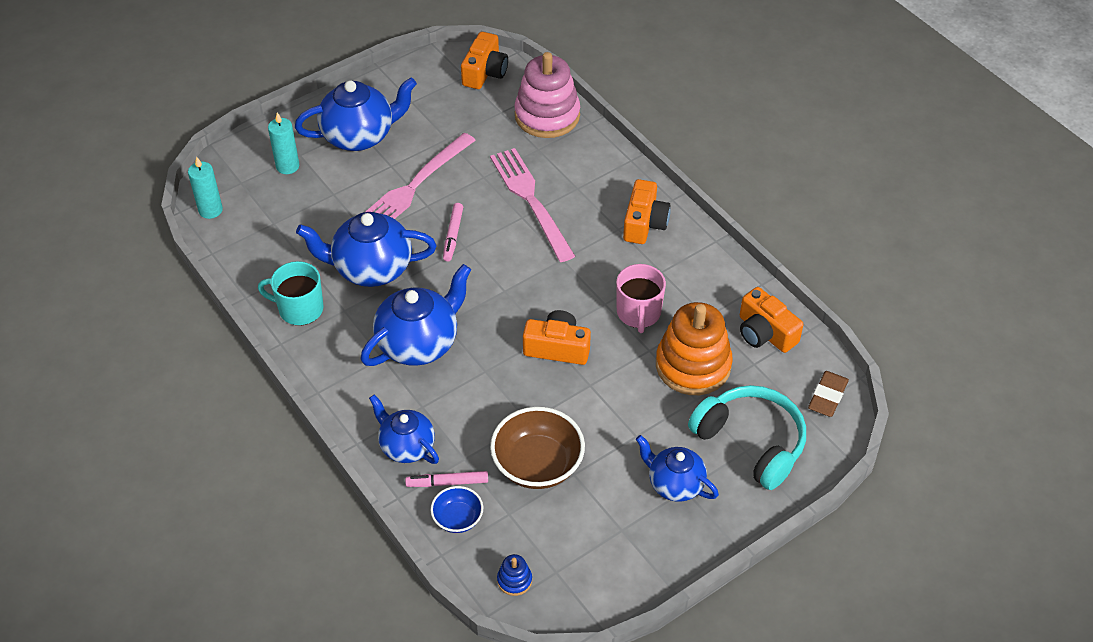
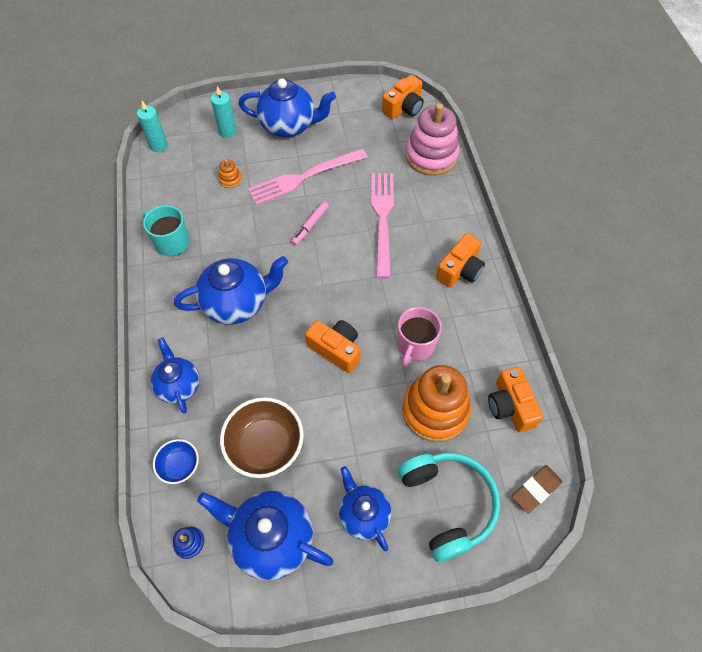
camera: 25 degrees right, 10 degrees up
blue teapot [296,212,436,287] -> blue teapot moved to [197,491,333,580]
pink marker [405,471,488,487] -> none
none -> orange stacking toy [219,159,242,188]

